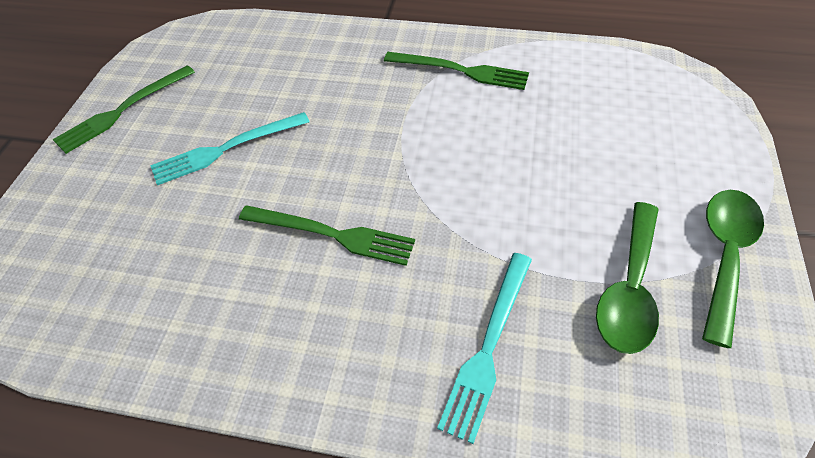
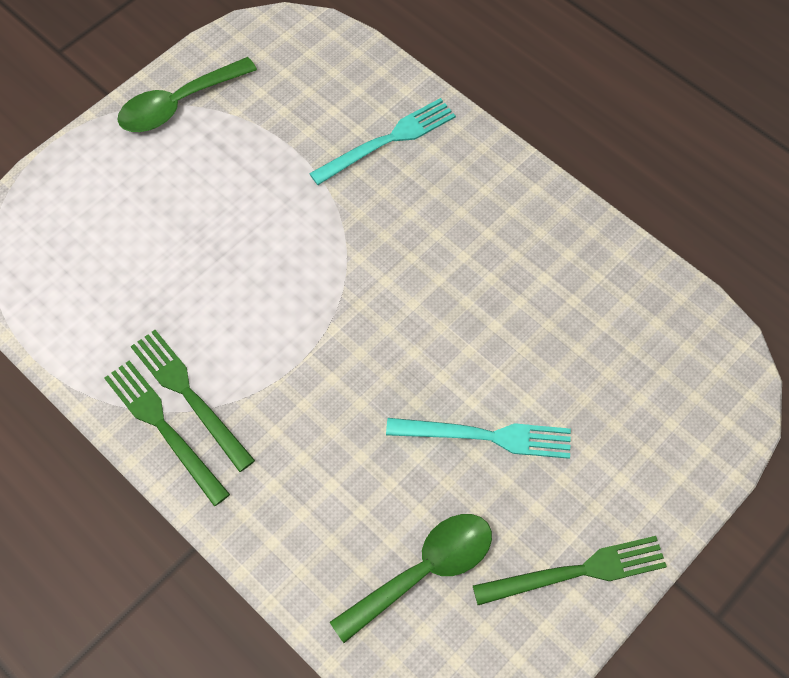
camera: 150 degrees left, 10 degrees up
green fork [239,205,415,266] -> green fork moved to [104,361,230,506]
green spoon [596,202,659,354] -> green spoon moved to [330,514,492,643]

